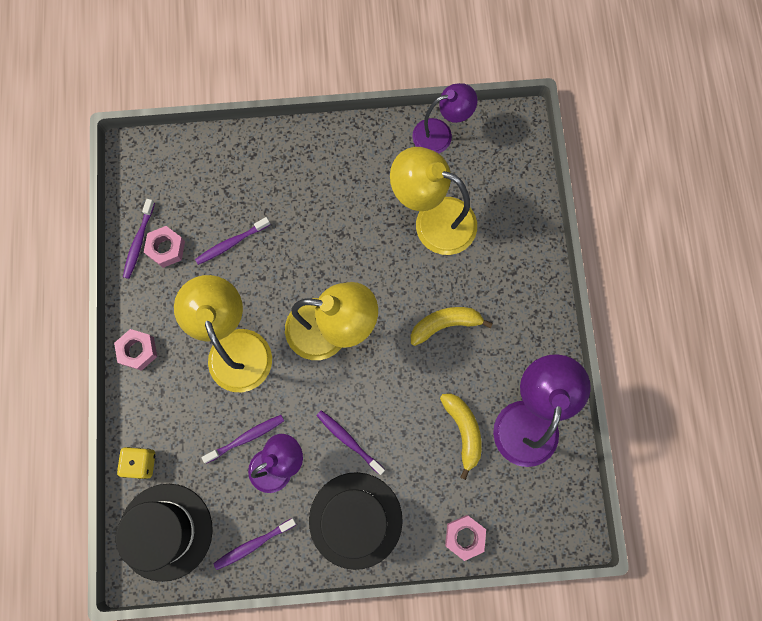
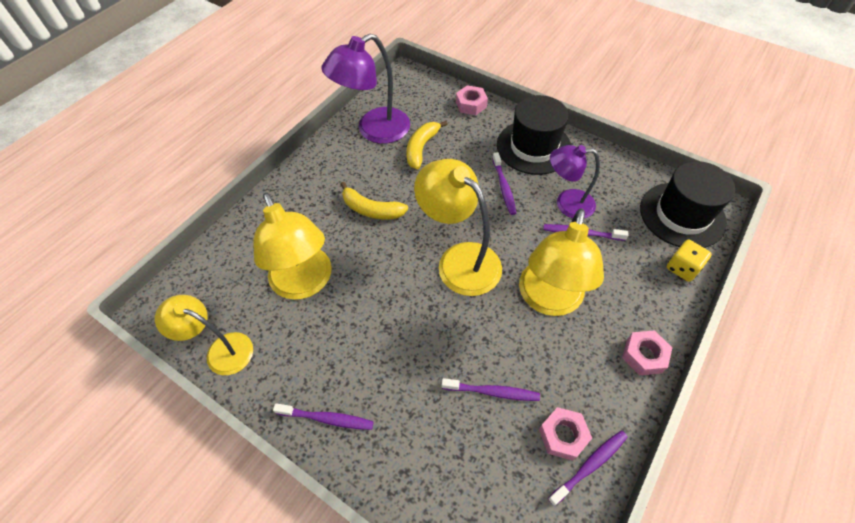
camera: 140 degrees left, 20 degrees down
purple toothbrush [213,518,297,570] -> purple toothbrush moved to [273,403,374,430]
purple lamp [412,83,477,153] -> yellow lamp [155,295,253,375]

